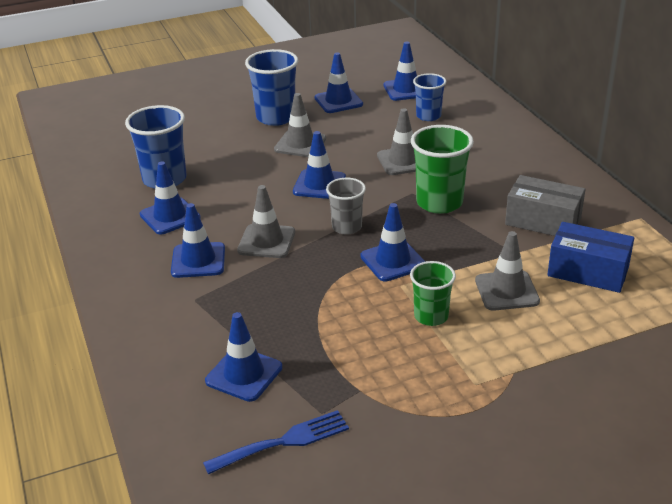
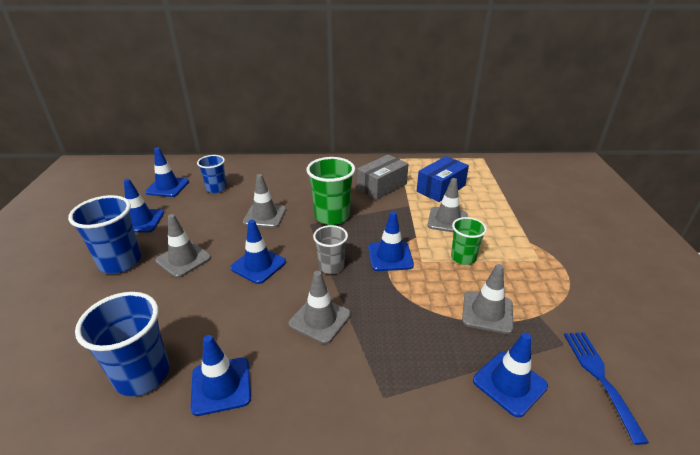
camera: 70 degrees left, 0 degrees up
blue traffic cone [171,203,225,278] -> none
none -> grey traffic cone [462,264,513,334]

